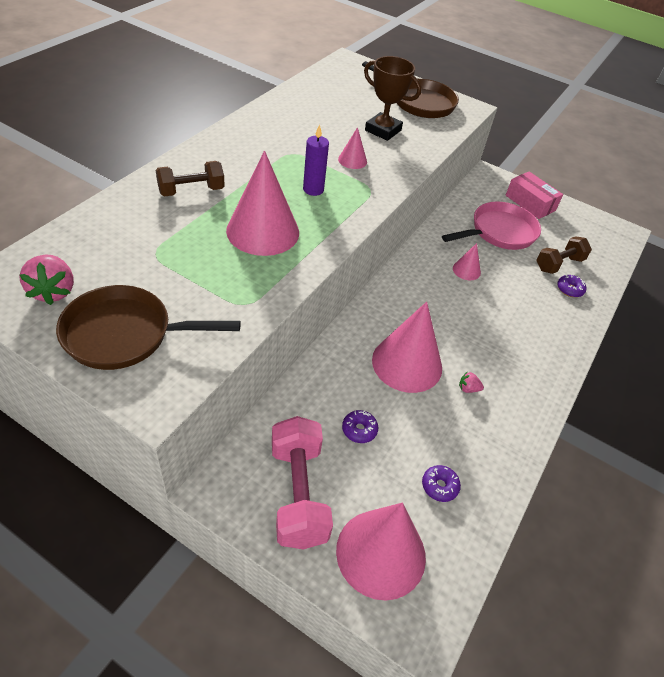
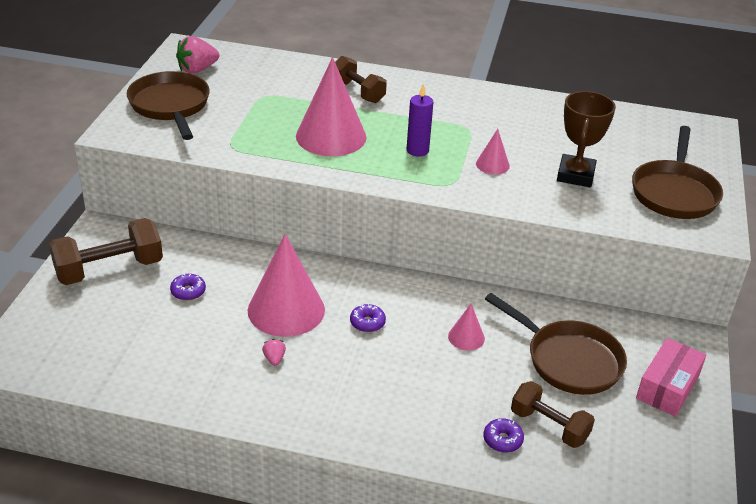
camera: 75 degrees right, 10 degrees down
pink dumbbell [272,416,333,550] -> brown dumbbell [49,218,163,285]
pink cone [336,503,426,600] -> none
purple donut [422,465,461,502] -> purple donut moved to [350,304,386,332]
pink pan [442,202,541,250] -> brown pan [485,293,627,395]

